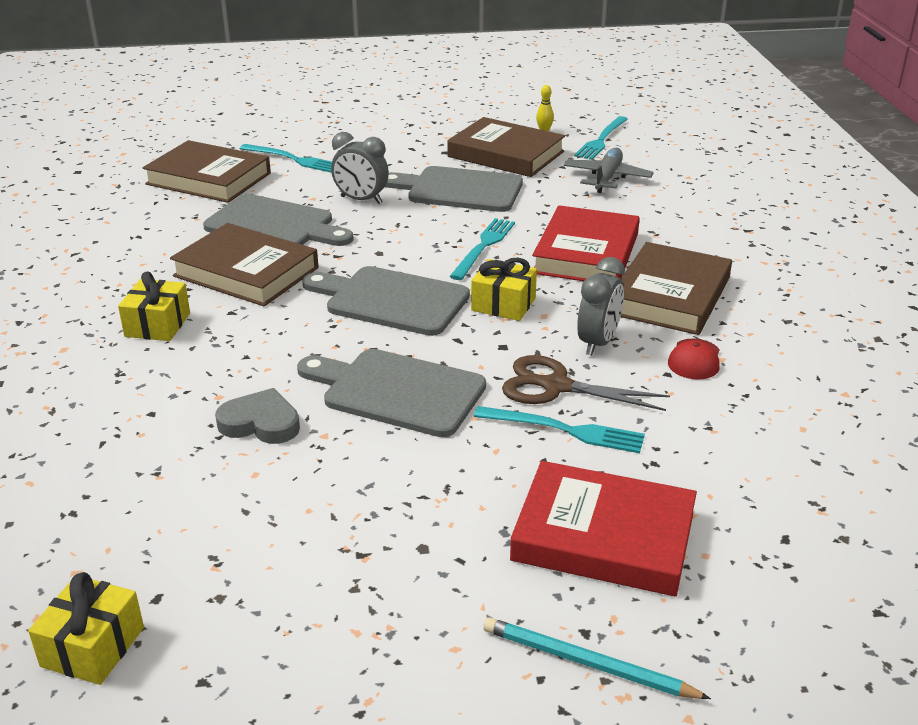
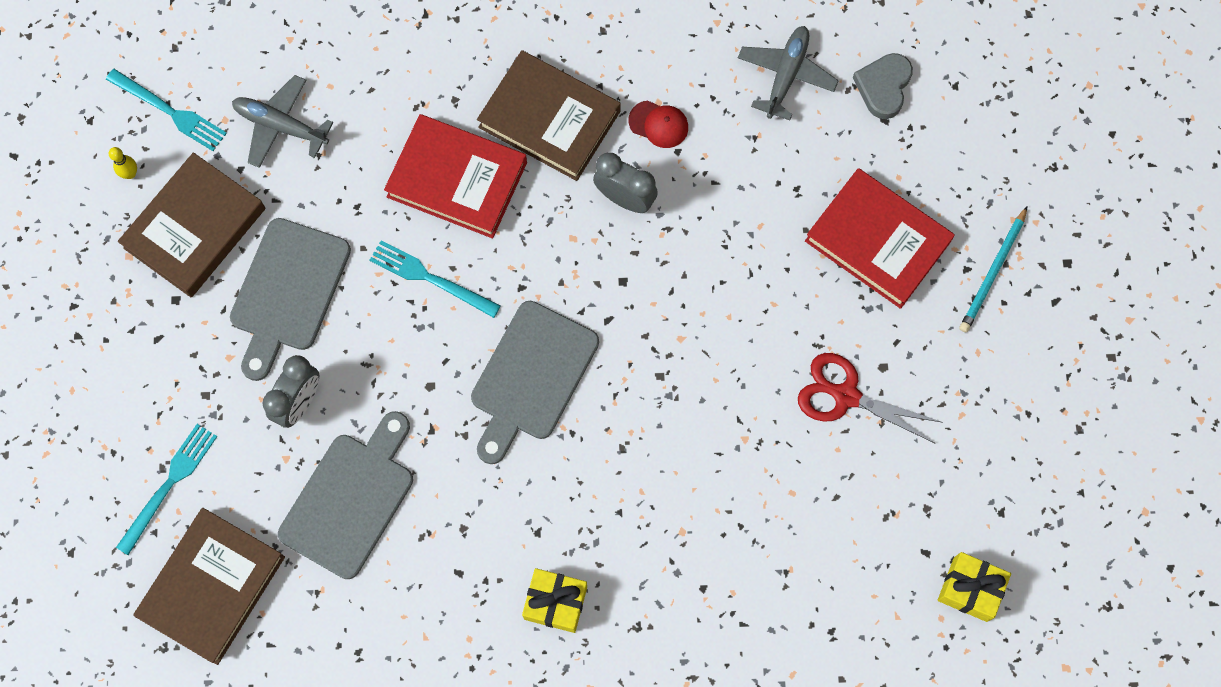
camera: 85 degrees left, 40 degrees up
brown book [170,223,319,306] -> none
grey heart [215,388,300,444] -> grey heart moved to [853,53,913,119]
grey cutting board [297,349,486,437] -> none
yellow gift [471,258,537,321] -> none
turquoise fork [474,406,645,453] -> none
brown scissors [502,355,670,411] -> none
red book [510,461,697,597] -> red book turned 75 degrees counterclockwise [805,168,955,309]
none -> grey plane [738,26,839,121]
none -> red scissors [798,353,943,443]

